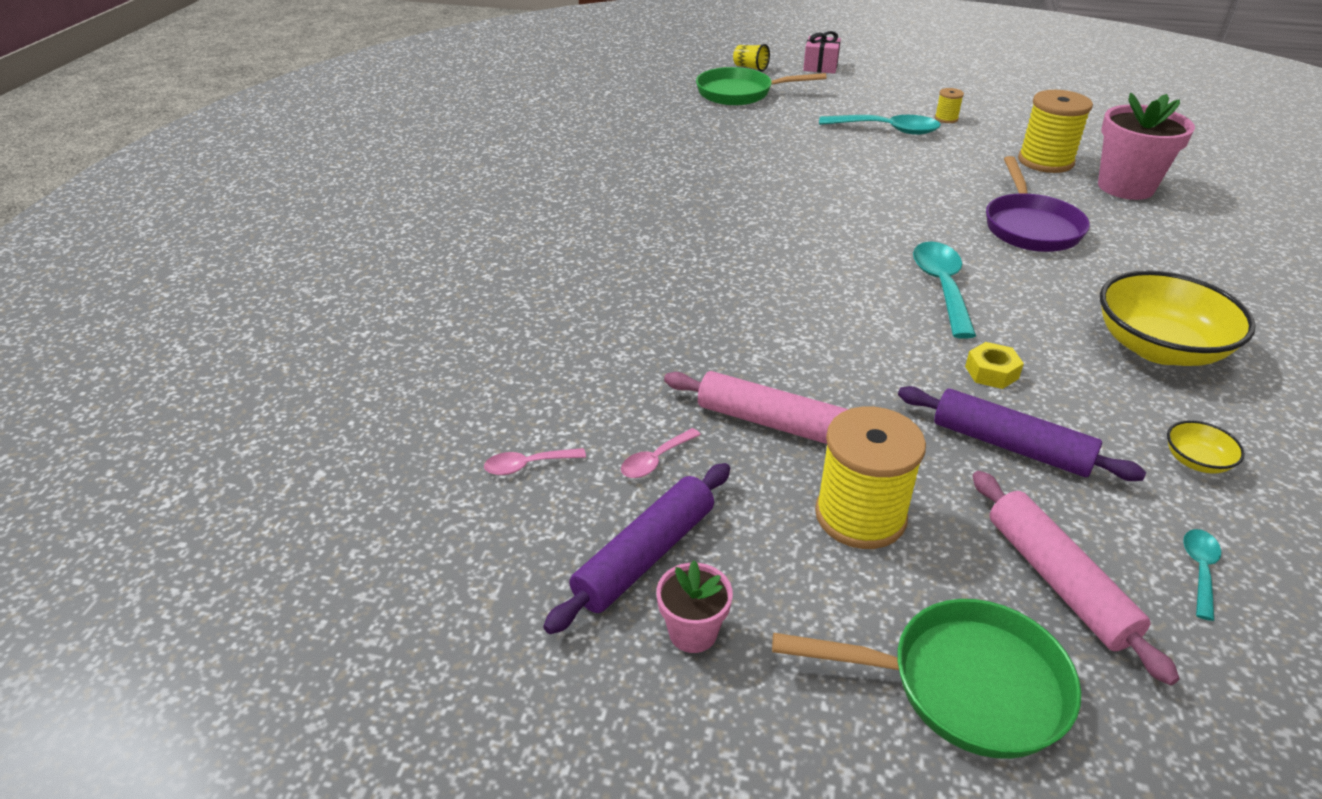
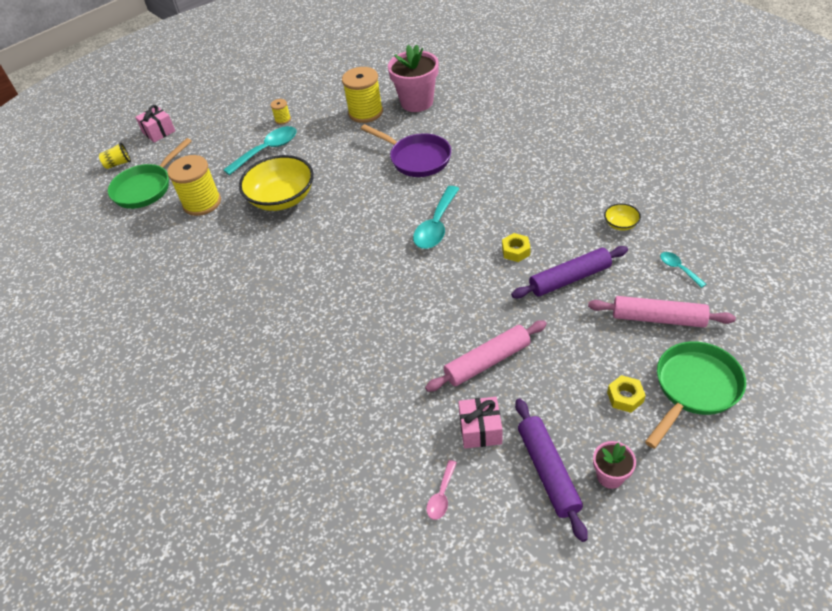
camera: 50 degrees left, 10 degrees up
pink spoon [621,428,701,478] -> pink gift [458,397,502,449]
yellow spool [815,406,926,549] -> yellow spool moved to [167,155,221,216]
turquoise spoon [913,241,976,339] -> turquoise spoon turned 105 degrees counterclockwise [413,186,459,249]
yellow bowl [1100,270,1256,366] -> yellow bowl moved to [239,155,314,211]
none -> yellow nut [607,375,646,413]

